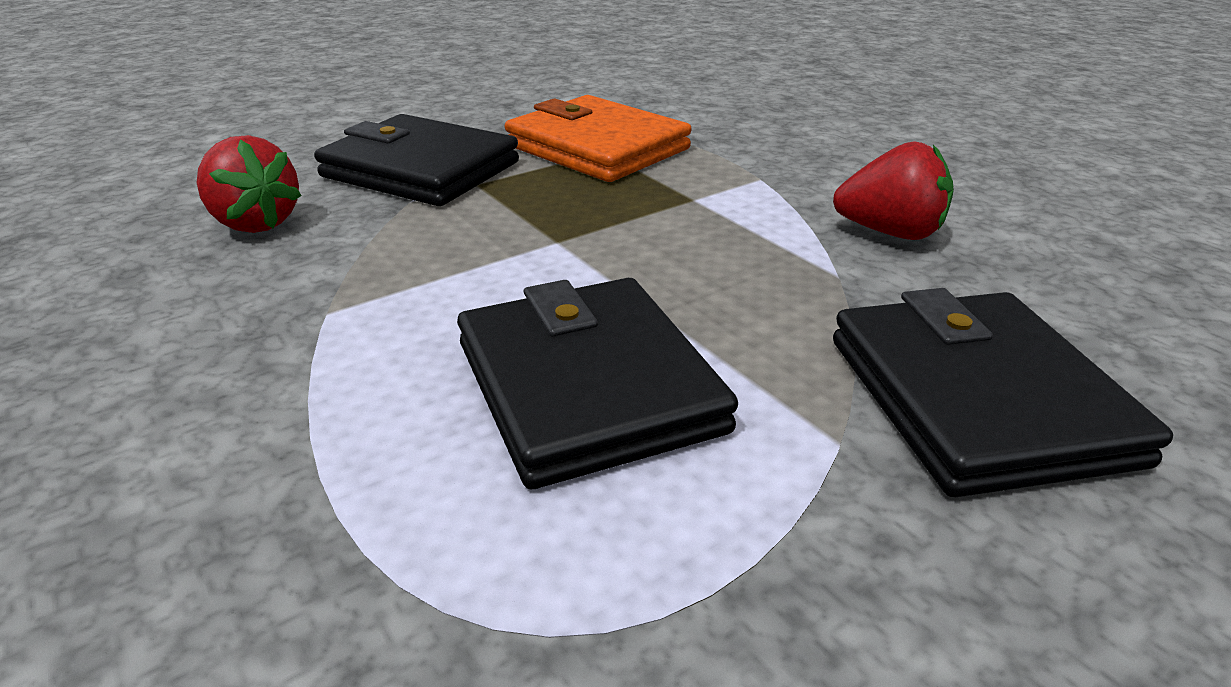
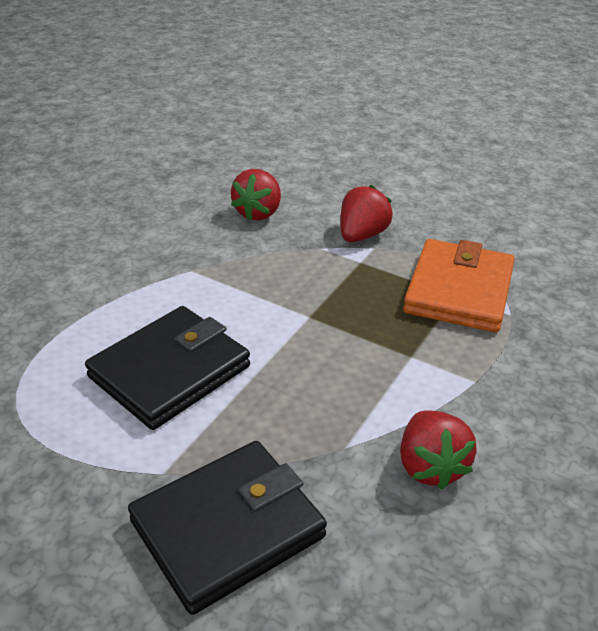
camera: 65 degrees right, 5 degrees up
black wallet [314,114,519,206] -> red strawberry [340,185,393,242]

